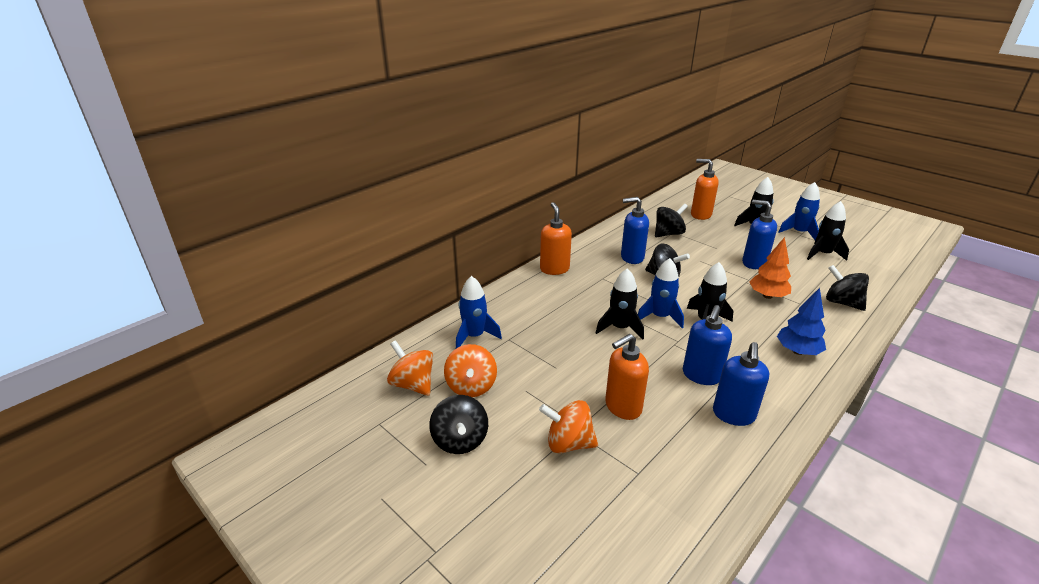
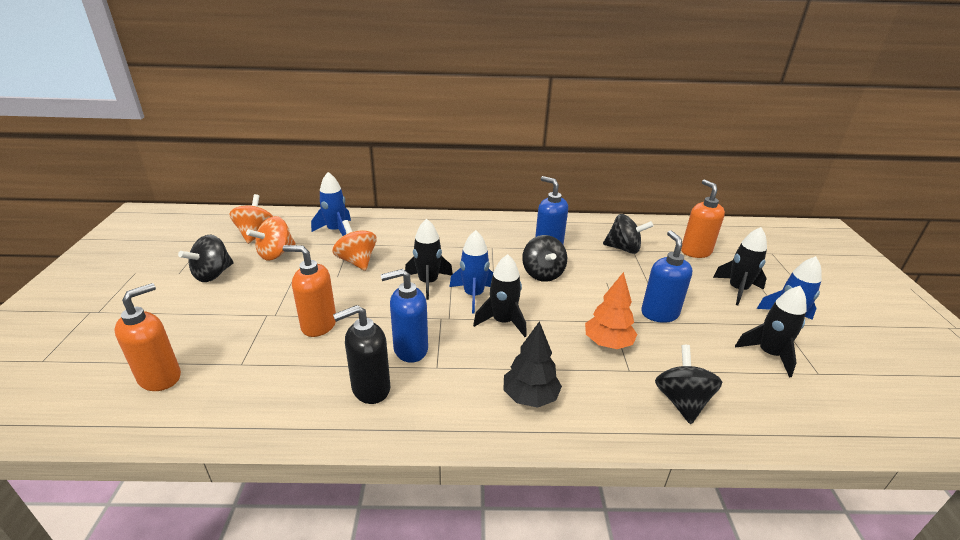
camera: 45 degrees right, 0 degrees up
orange spinning top [539,400,598,453] -> orange spinning top moved to [332,220,377,271]
orange soap dispenser [540,202,572,275] -> orange soap dispenser moved to [115,283,181,391]
blue soap dispenser [713,342,769,426] -> black soap dispenser [333,305,390,404]
blue tree [777,288,826,355] -> black tree [503,321,562,408]

